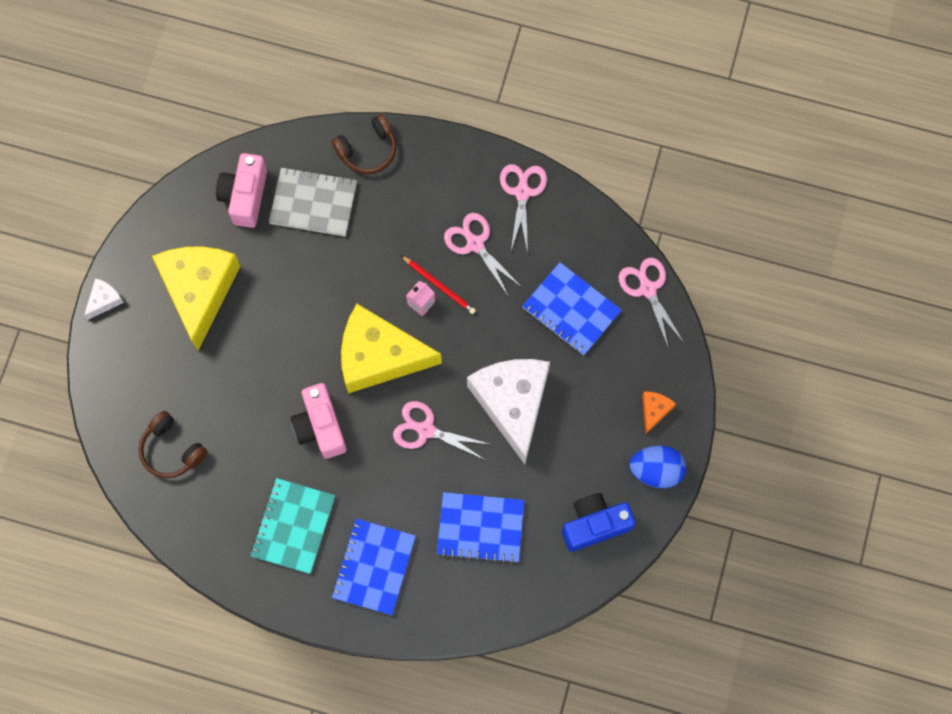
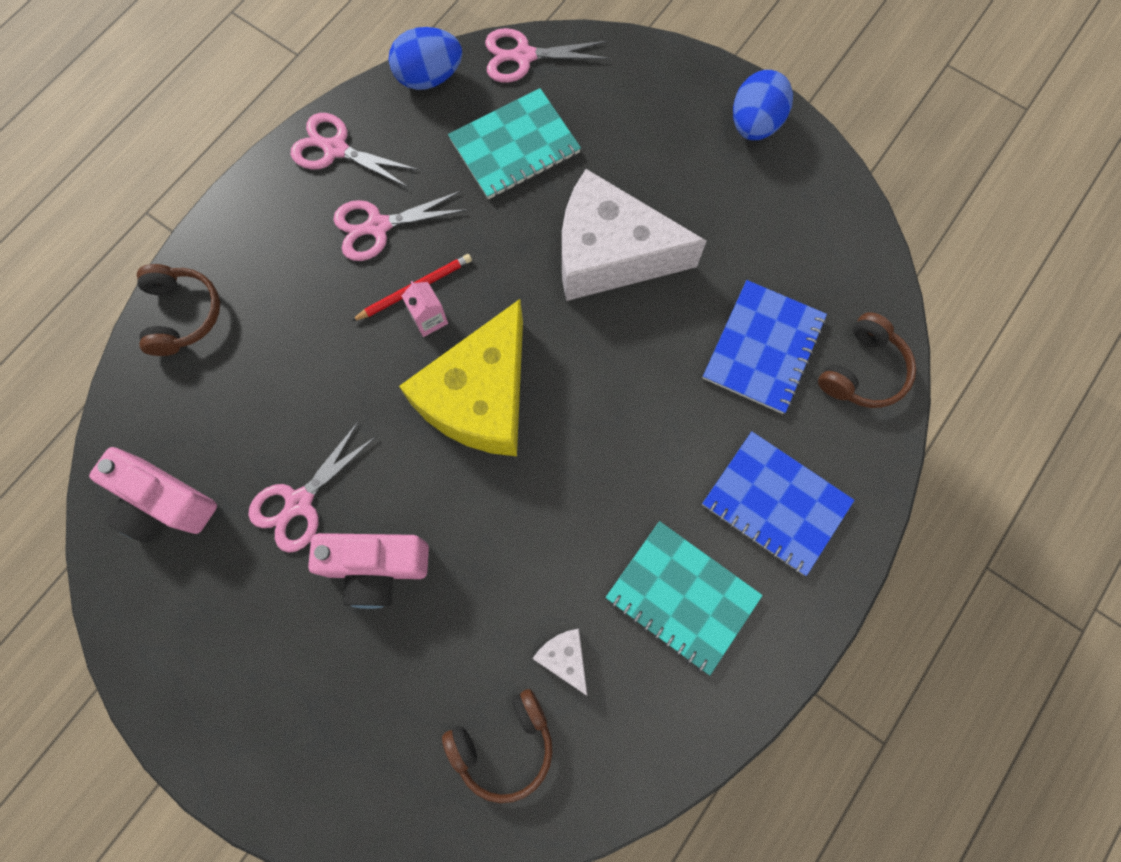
camera: 70 degrees left, 0 degrees up
white cheese [84,278,124,320] -> white cheese moved to [532,628,587,696]
yellow cheese [152,246,240,351] -> none
grey notebook [269,167,357,236] -> none
pink camera [291,383,347,459] -> pink camera moved to [308,533,429,609]
pink scissors [393,401,492,460] -> pink scissors moved to [248,421,376,553]
blue notebook [522,262,622,356] -> turquoise notebook [448,88,581,199]
blue camera [562,493,636,552] -> none
orange cheese [642,392,676,434] -> none
none -> blue egg [389,27,462,90]
none -> brown headphones [818,312,916,408]

